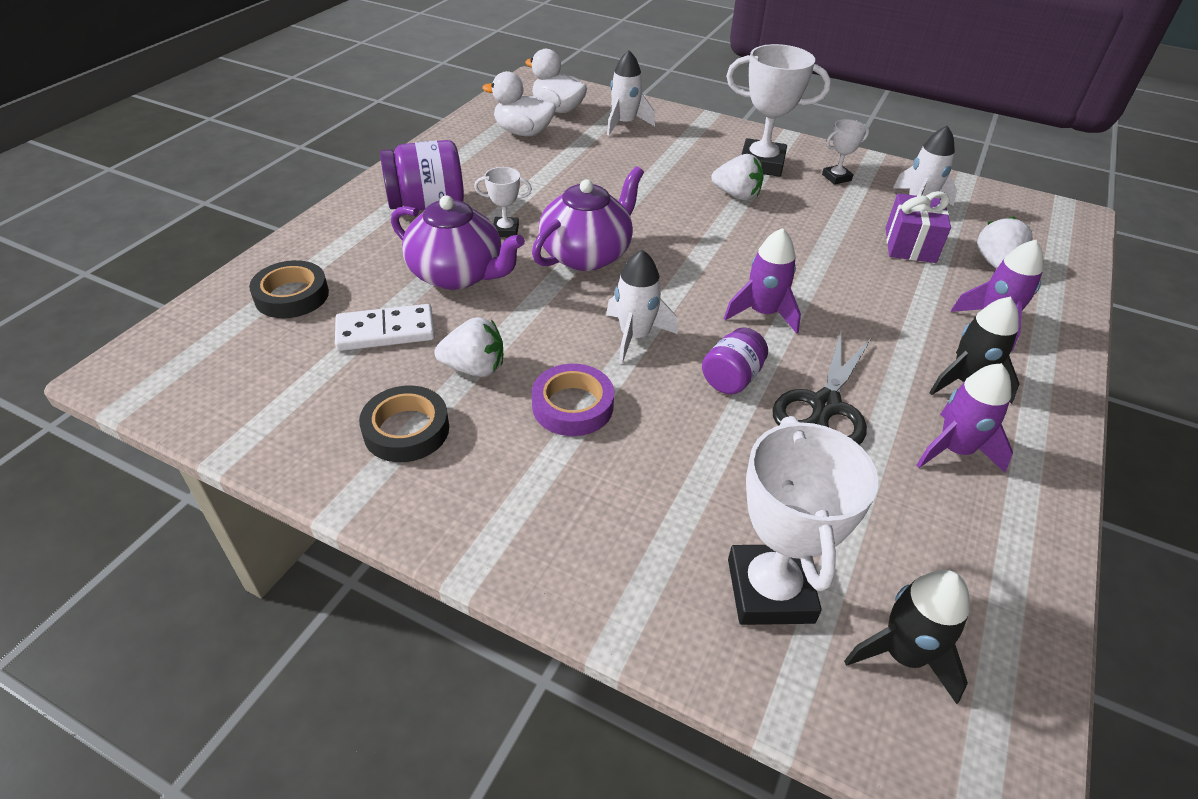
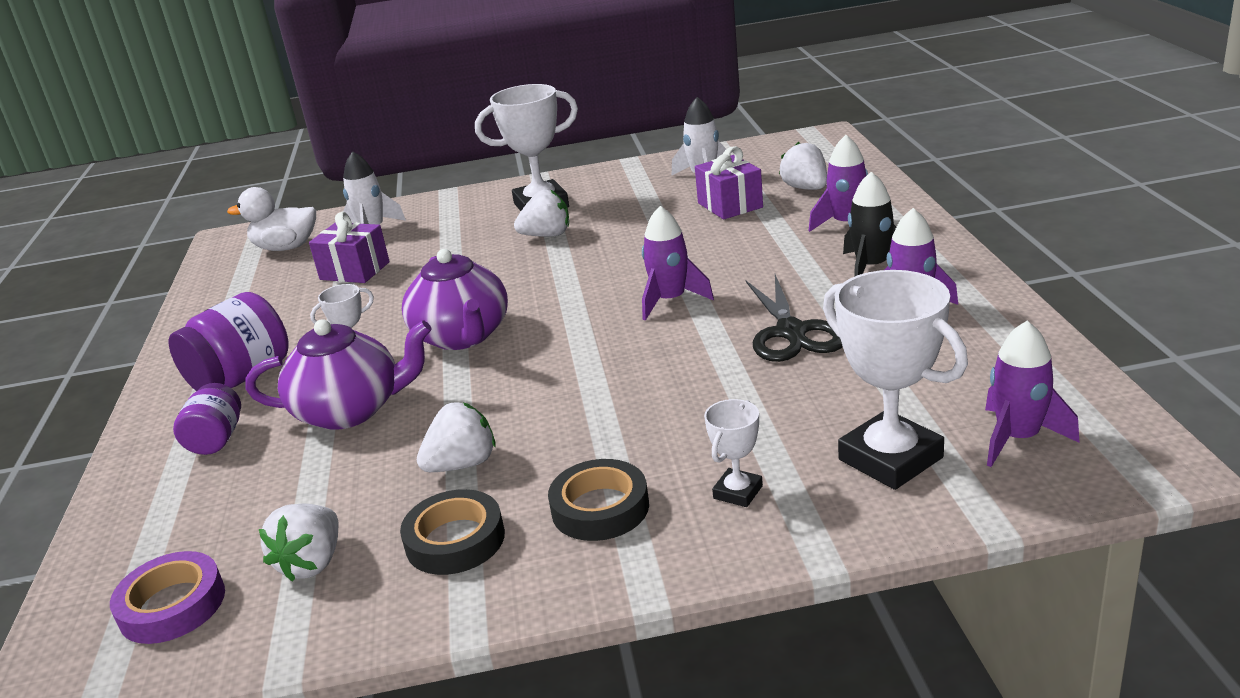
camera: 30 degrees left, 15 degrees down
black tape [249,260,329,318] -> black tape moved to [548,459,649,541]
white domino [335,304,435,351] -> none
white duck [482,71,556,136] -> none
purple teapot [532,166,644,271] -> purple teapot turned 150 degrees clockwise [402,249,508,350]
purple tape [532,364,614,436] -> purple tape moved to [110,551,225,644]
white rocket [606,250,678,364] -> none
purple jar [702,327,768,395] -> purple jar moved to [173,383,241,455]
white trophy [822,119,869,185] -> white trophy moved to [704,399,763,507]
black rocket [844,570,970,704] -> purple rocket [985,321,1080,467]
none -> white strawberry [259,504,338,582]
none -> purple gift [309,212,390,283]

